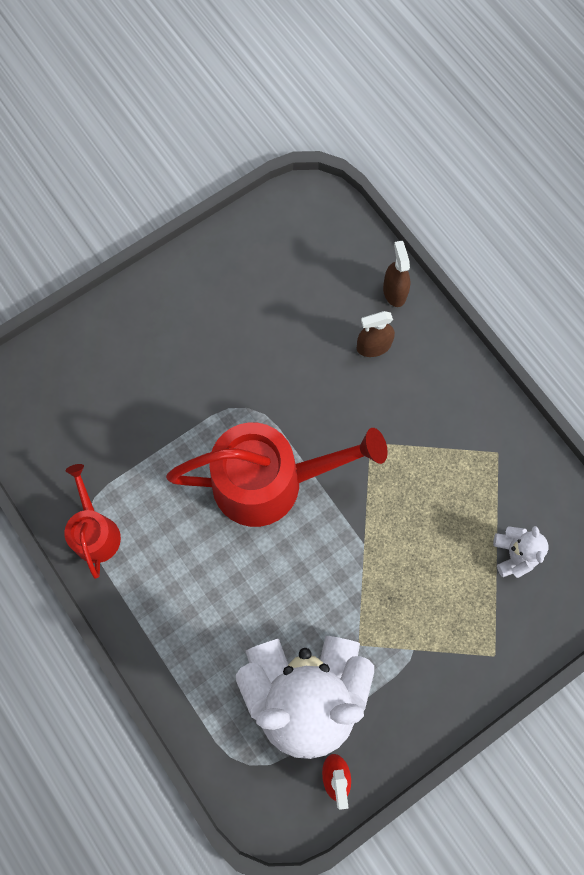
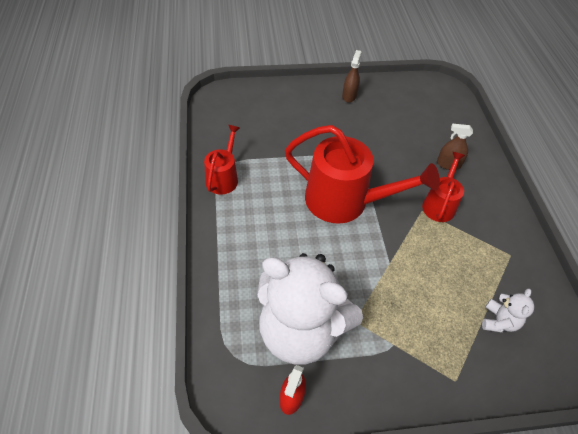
camera: 25 degrees right, 20 degrees down
brown spray bottle [383,241,410,307] -> brown spray bottle moved to [342,50,362,102]
none -> red watering can [422,152,465,222]

